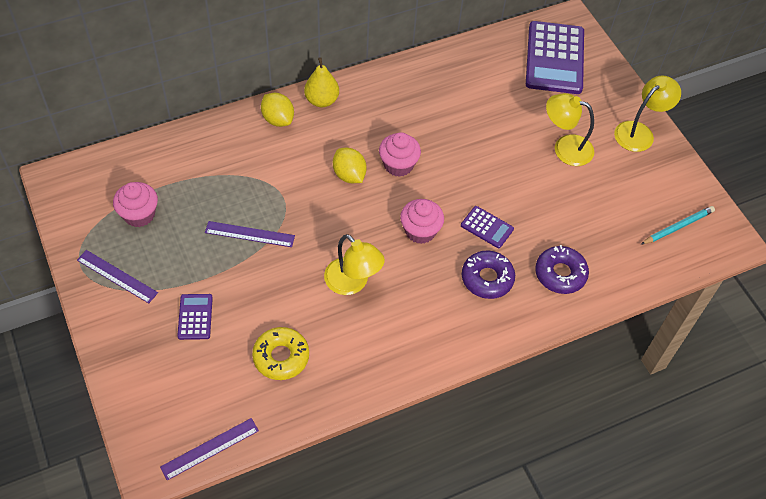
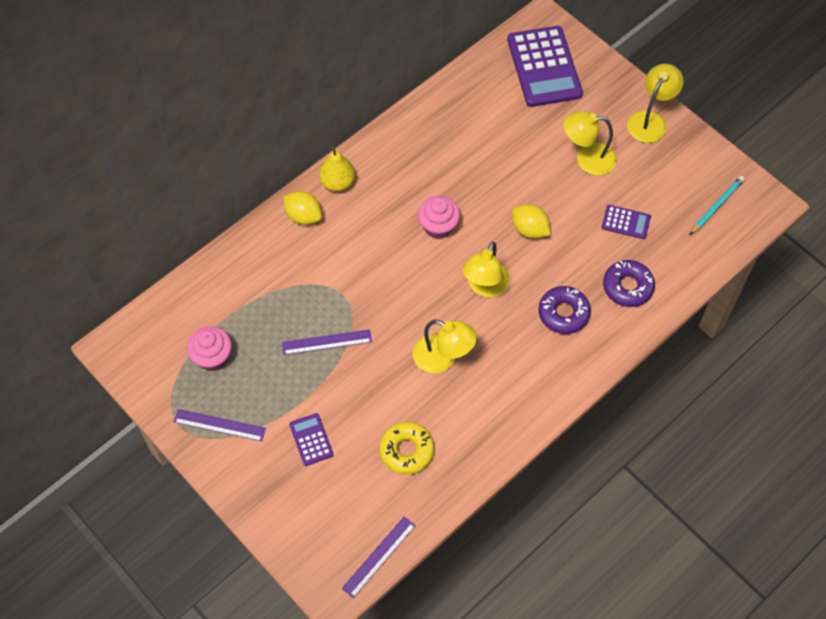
camera: 15 degrees left, 5 degrees up
yellow lemon [333,148,367,183] -> yellow lemon moved to [512,204,551,239]
pink cupcake [400,199,444,244] -> yellow lamp [463,242,510,297]
purple calculator [461,206,514,248] -> purple calculator moved to [601,205,651,239]

